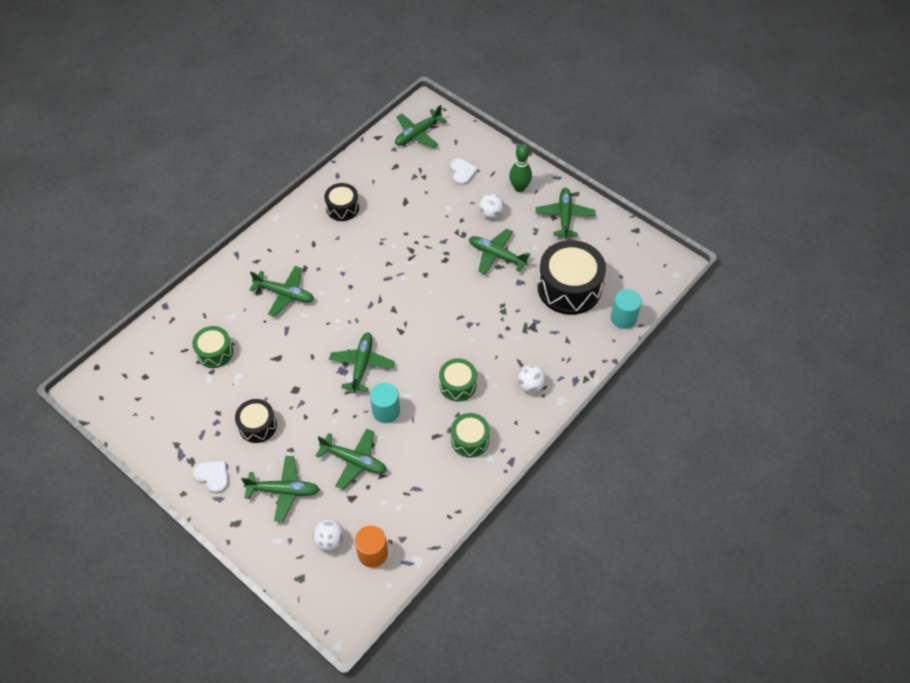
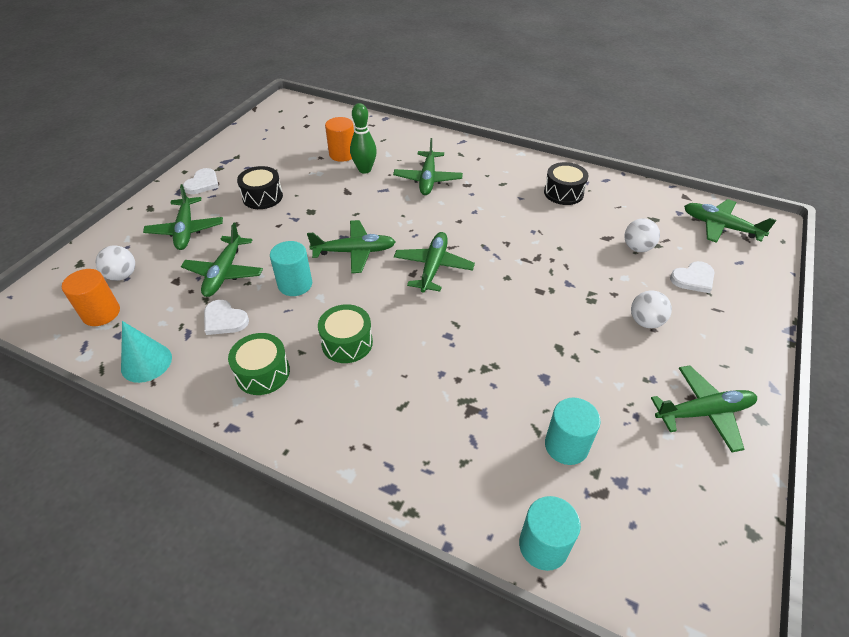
camera: 75 degrees right, 10 degrees down
green drum [192,326,233,368] -> orange cylinder [325,117,354,162]
green plane [469,228,531,274] -> green plane moved to [394,232,475,293]
green bowling pin [509,144,532,192] -> green bowling pin moved to [350,103,377,174]
white ball [518,365,546,393] -> white ball moved to [624,218,660,252]
black drum [537,240,606,315] -> turquoise cylinder [545,398,601,465]
none -> turquoise cone [121,321,172,383]
none -> white heart [204,300,249,335]

